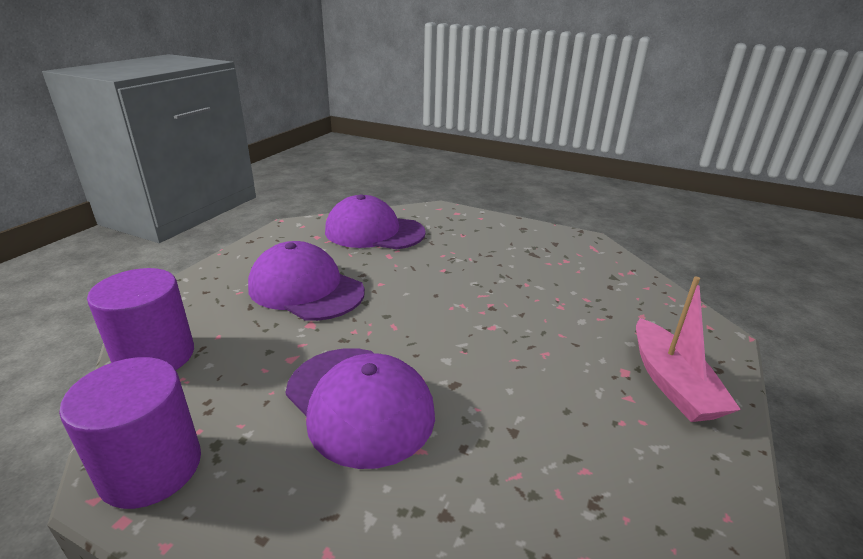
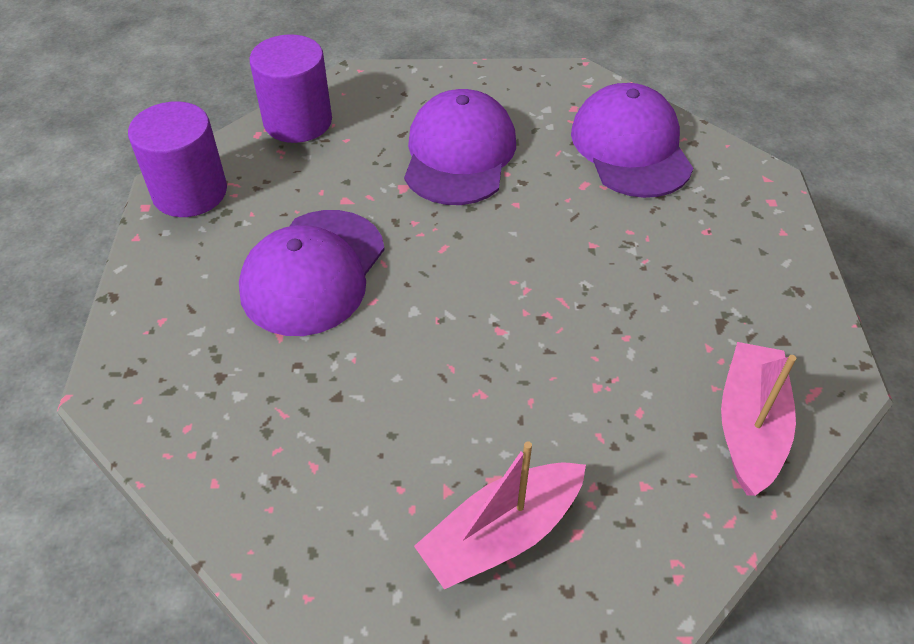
camera: 65 degrees right, 20 degrees up
none -> pink boat [721,342,796,496]

